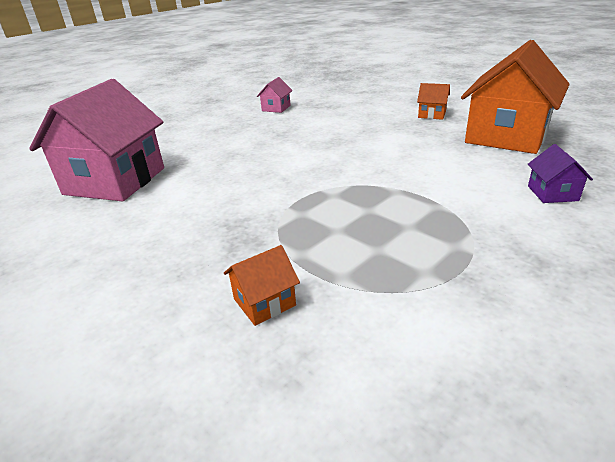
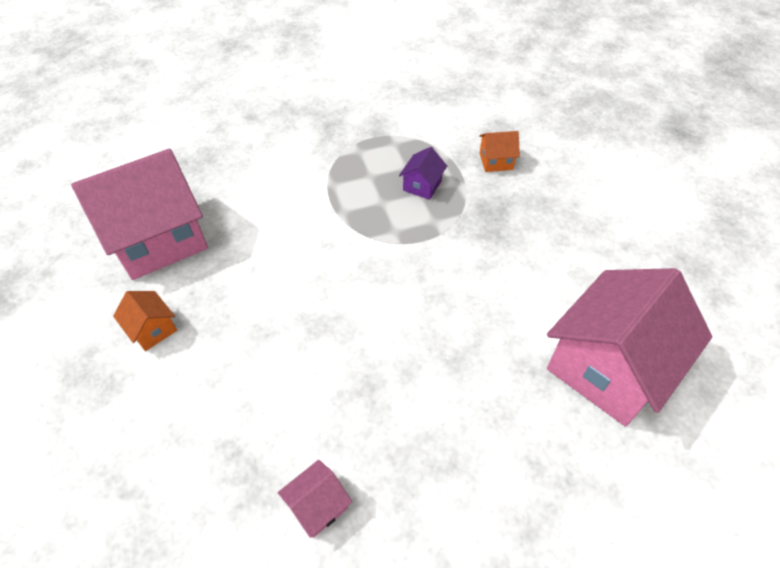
camera: 155 degrees left, 20 degrees up
orange house [461,40,570,154] -> pink house [71,149,208,280]
purple house [528,144,593,203] -> purple house moved to [399,147,447,200]

